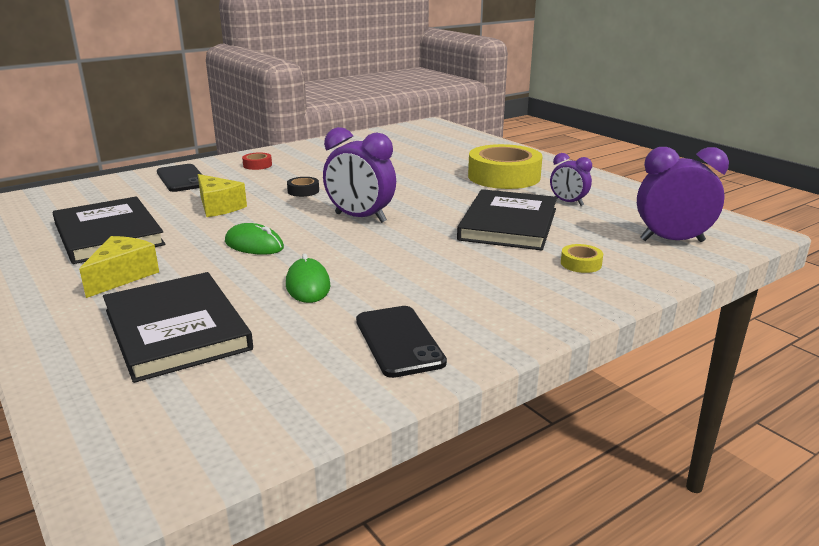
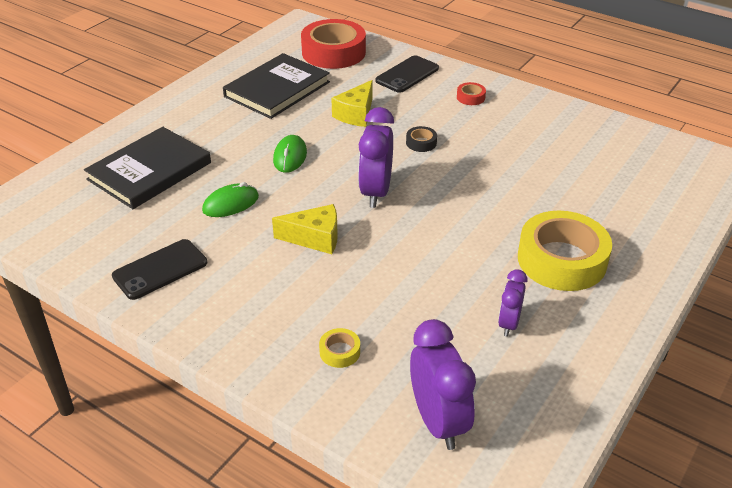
camera: 70 degrees right, 15 degrees up
yellow cheese [79,236,159,298] -> yellow cheese moved to [272,204,338,254]
black book [457,189,557,250] -> none
none -> red tape [301,19,366,69]

